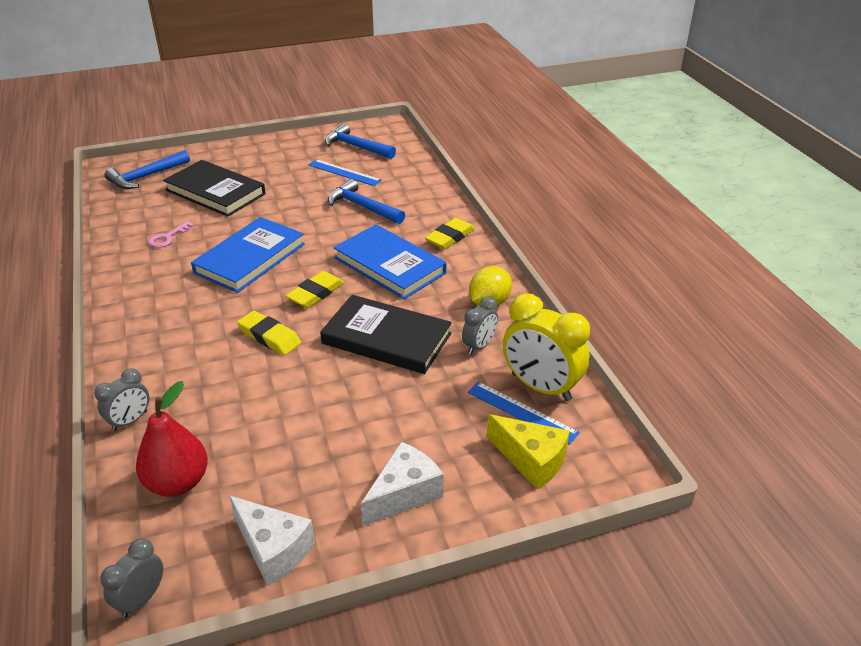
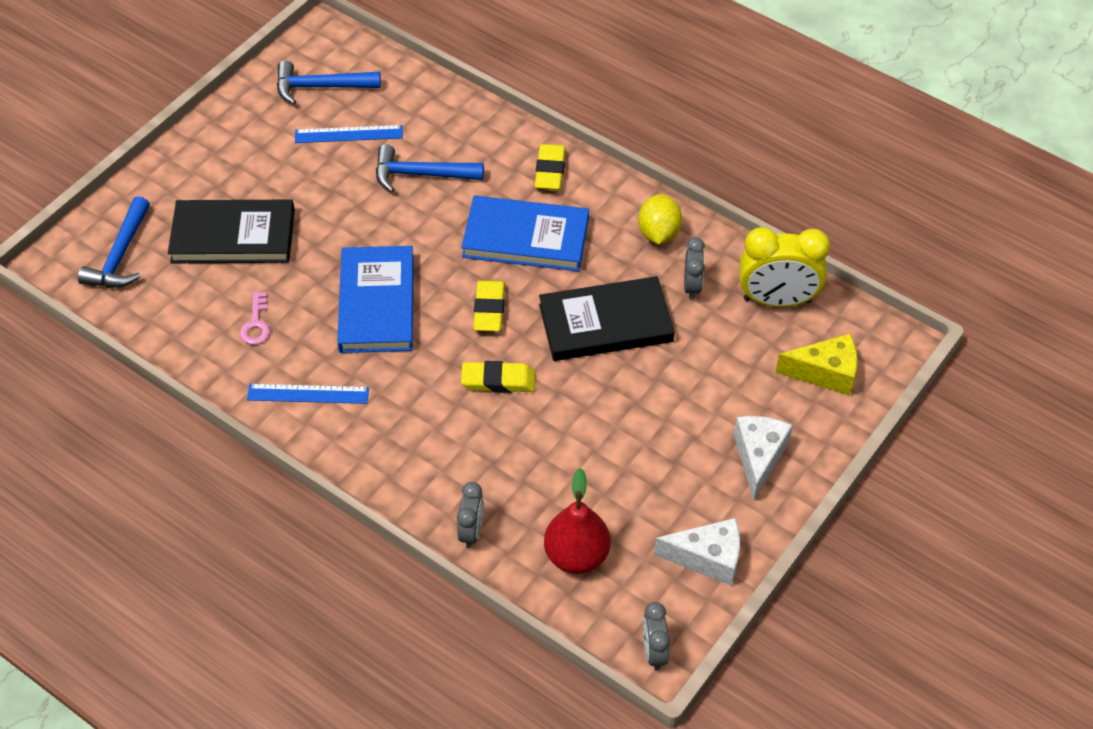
camera: 35 degrees left, 15 degrees up
blue ruler [468,382,580,445] -> blue ruler moved to [247,384,369,404]

